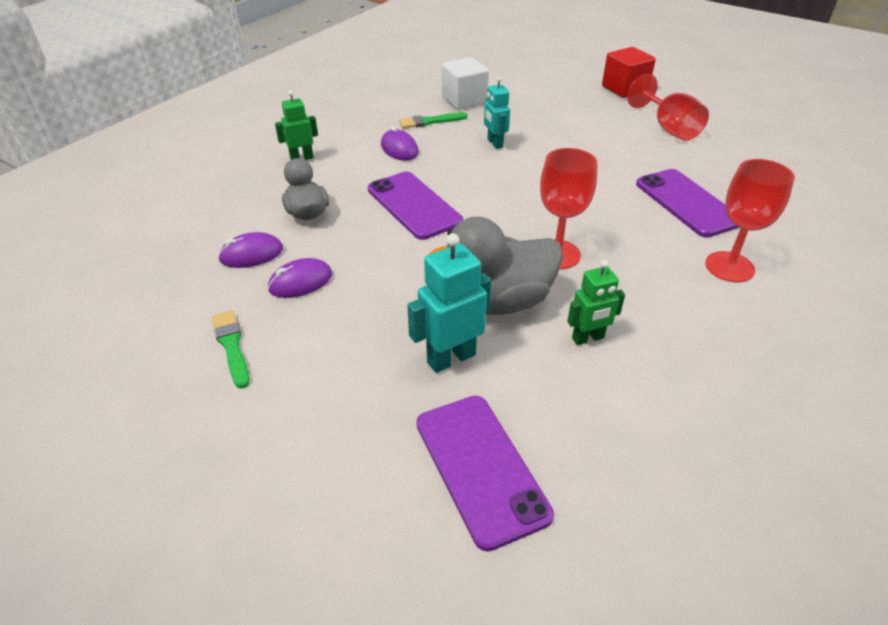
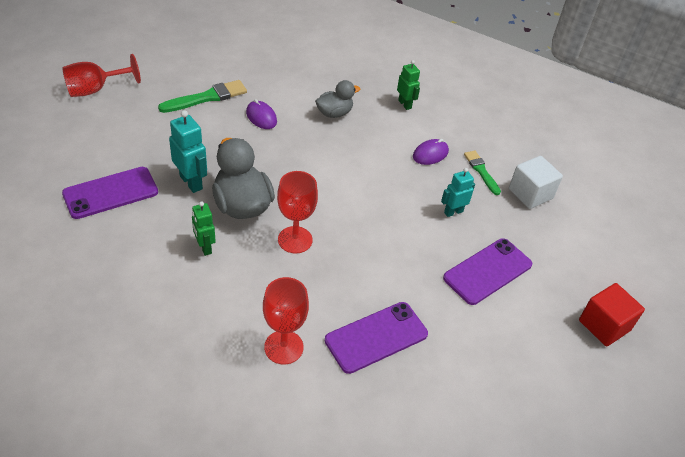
camera: 80 degrees right, 5 degrees up
green brush [211,310,250,389] -> green brush [158,80,247,113], size x1.54
purple mouse [218,232,283,268] -> none
purple phone [368,172,463,240] -> purple phone moved to [443,238,532,305]
red goblet [627,74,709,141] -> red goblet moved to [62,54,141,97]

